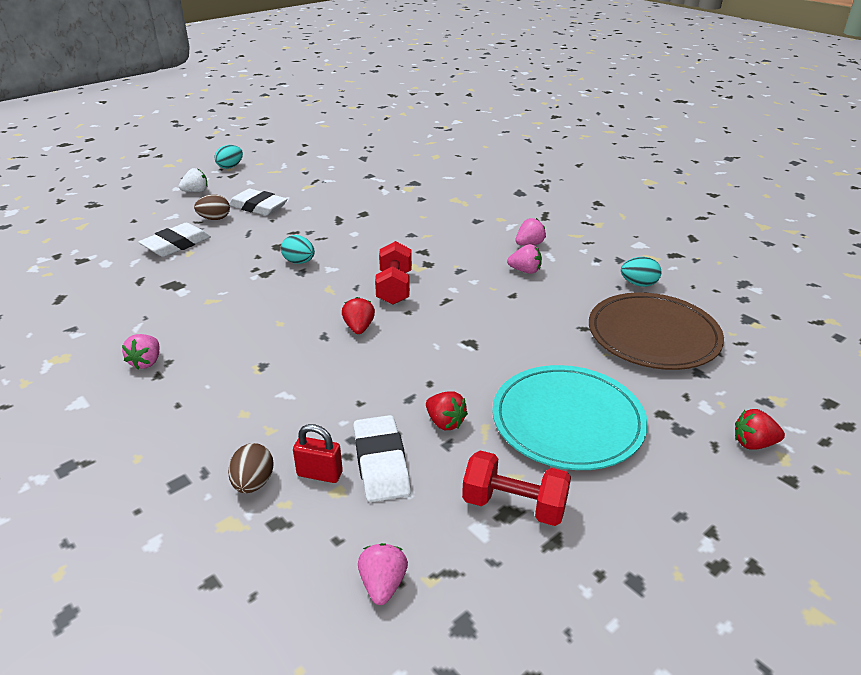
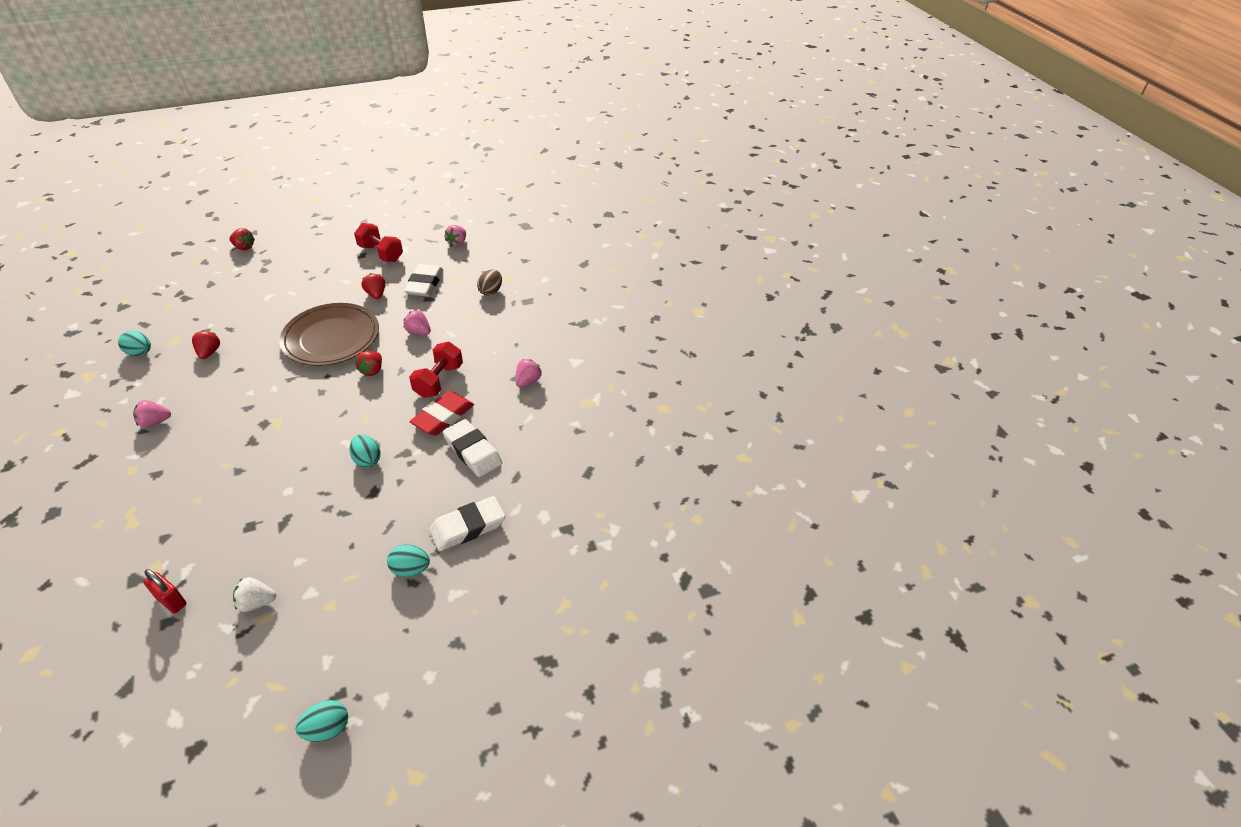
camera: 160 degrees left, 10 degrees up
white strawberry [179,168,208,192] -> white strawberry moved to [233,577,276,612]
brown egg [194,194,230,220] -> turquoise egg [387,545,430,577]
white eraser [229,189,287,216] -> white eraser moved to [443,419,502,477]
red padlock [293,424,343,483] -> red padlock moved to [143,569,187,613]
red dumbbell [375,241,412,305] -> red dumbbell moved to [409,342,463,398]
turquoise plate [492,365,648,470] -> none
pink strawberry [507,244,542,274] -> pink strawberry moved to [404,310,431,335]
brown plate [589,292,724,370] -> brown plate moved to [279,303,379,366]
none -> red strawberry [192,330,220,359]
none -> red eraser [409,391,474,436]

